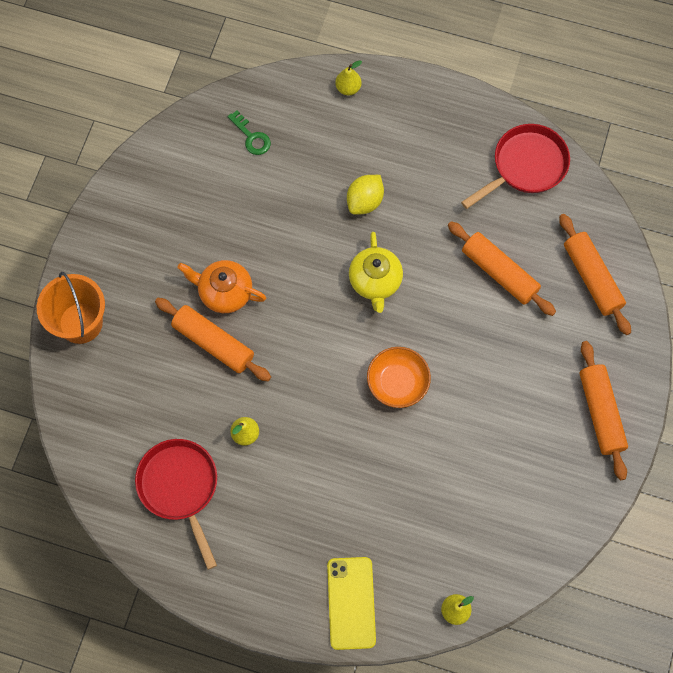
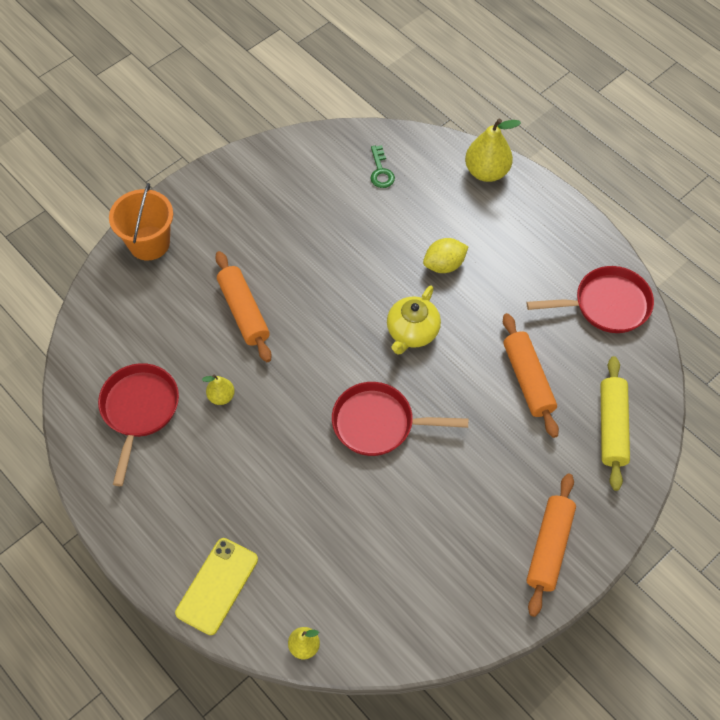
camera: 30 degrees right, 10 degrees down
orange teapot [177,260,266,313] -> none
yellow pear [335,61,362,96] -> yellow pear [465,118,521,182], size x1.85
orange bowl [367,347,431,408] -> red pan [332,382,469,456]
orange rolling pin [559,214,631,335] -> yellow rolling pin [601,356,630,491]

